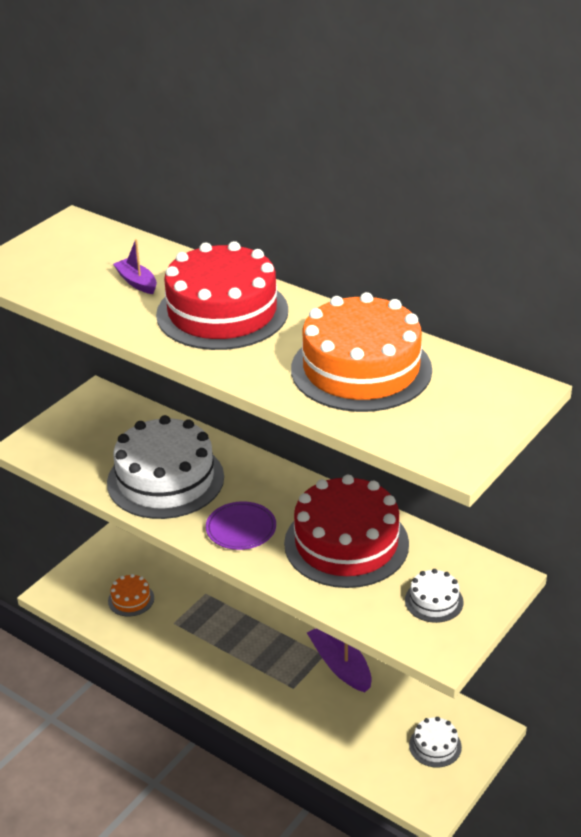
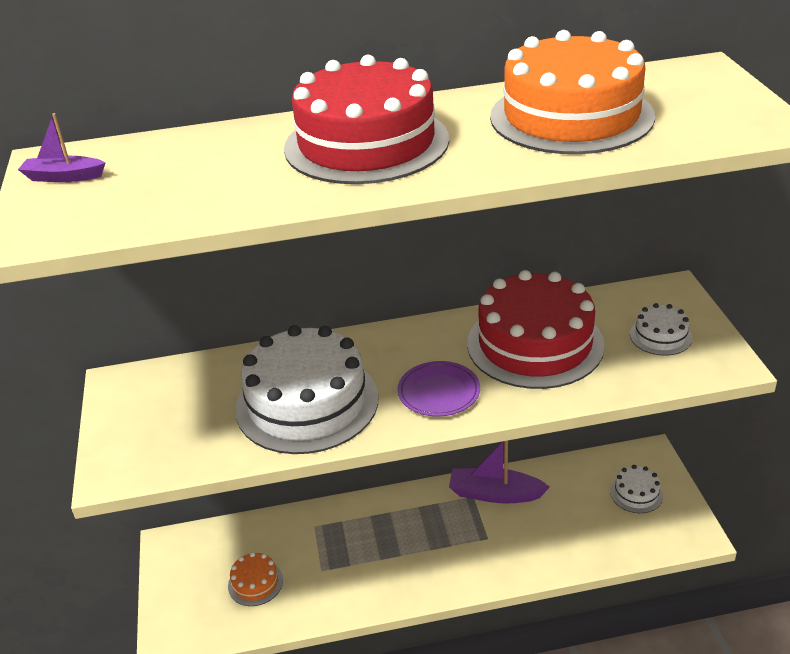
camera: 45 degrees left, 0 degrees up
purple boat [113,239,157,294] -> purple boat moved to [18,113,105,182]

